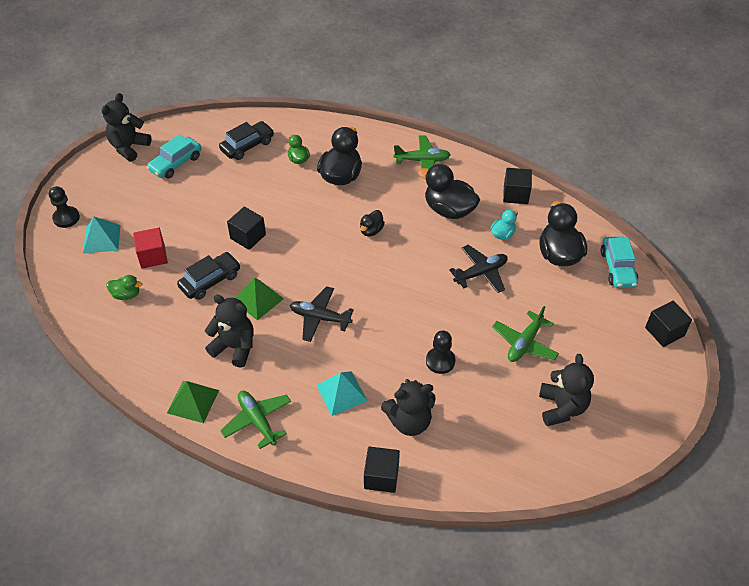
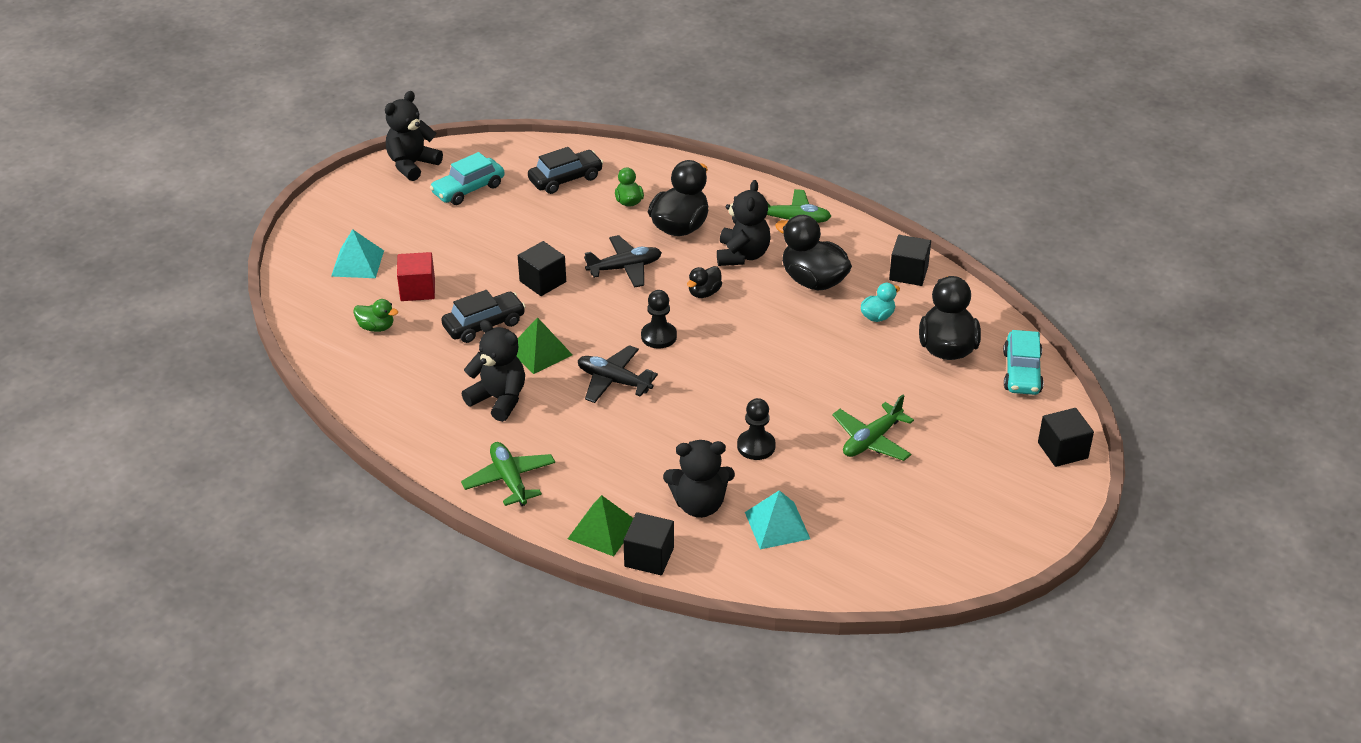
camera: 10 degrees right, 10 degrees down
black pawn [49,186,80,228] -> black pawn moved to [641,290,677,349]
green pyramid [167,381,219,423] -> green pyramid moved to [568,495,633,557]
turquoise pyramid [316,371,368,416] -> turquoise pyramid moved to [745,490,810,549]
black plane [449,245,508,293] -> black plane moved to [584,235,662,288]
black teddy bear [539,354,594,426] -> black teddy bear moved to [717,180,771,266]

